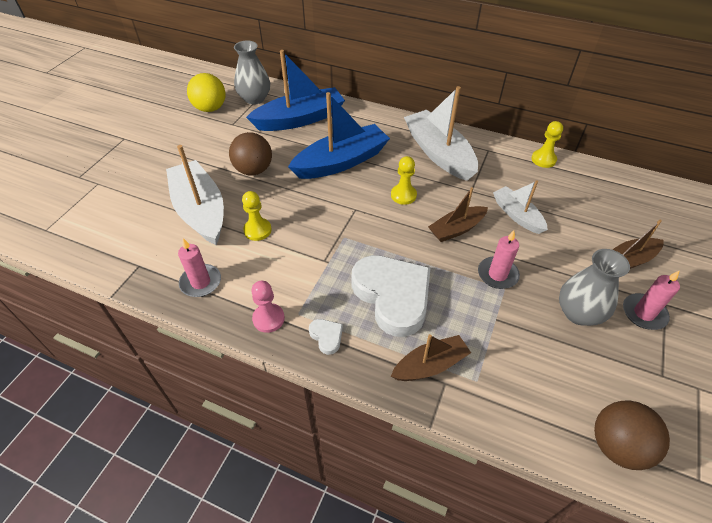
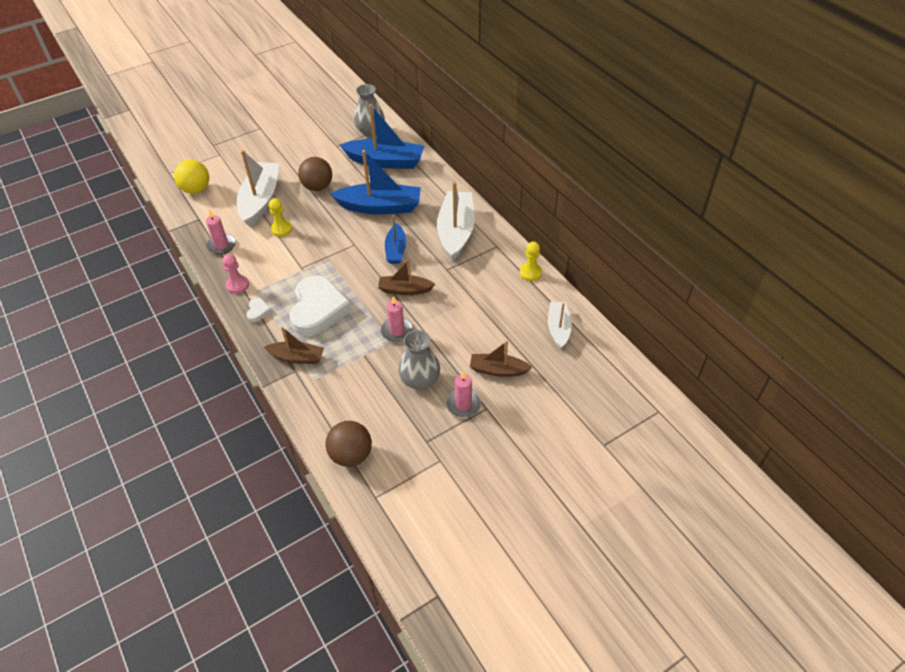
camera: 35 degrees right, 0 degrees up
yellow ball [187,73,226,112] -> yellow ball moved to [174,159,209,194]
yellow pawn [391,156,417,205] -> blue boat [385,215,406,264]
white boat [493,180,548,234] -> white boat moved to [548,302,572,349]

